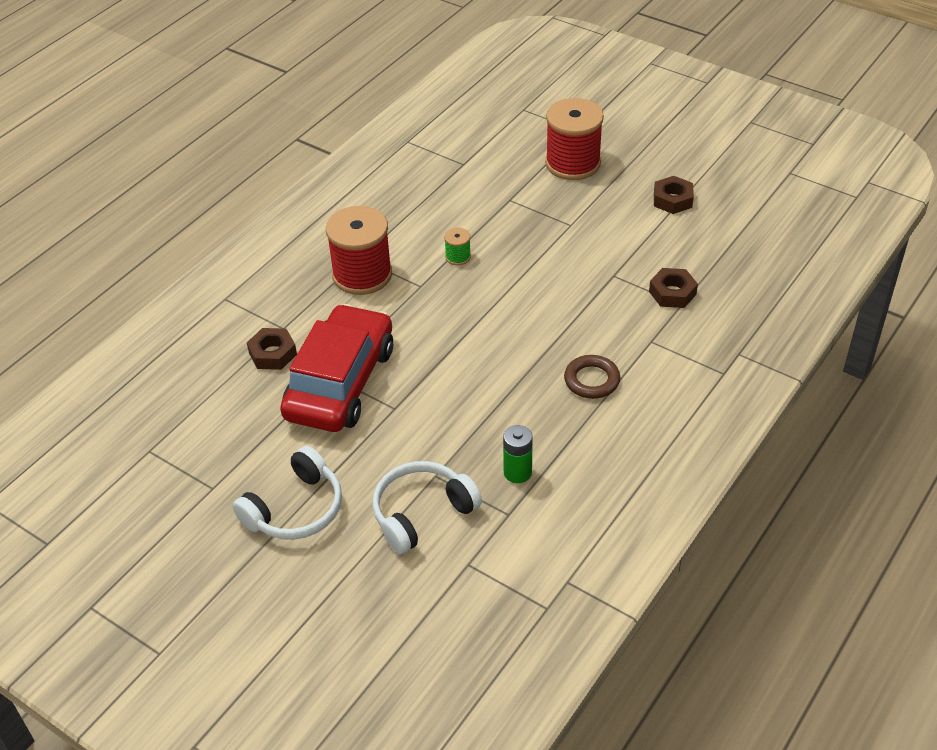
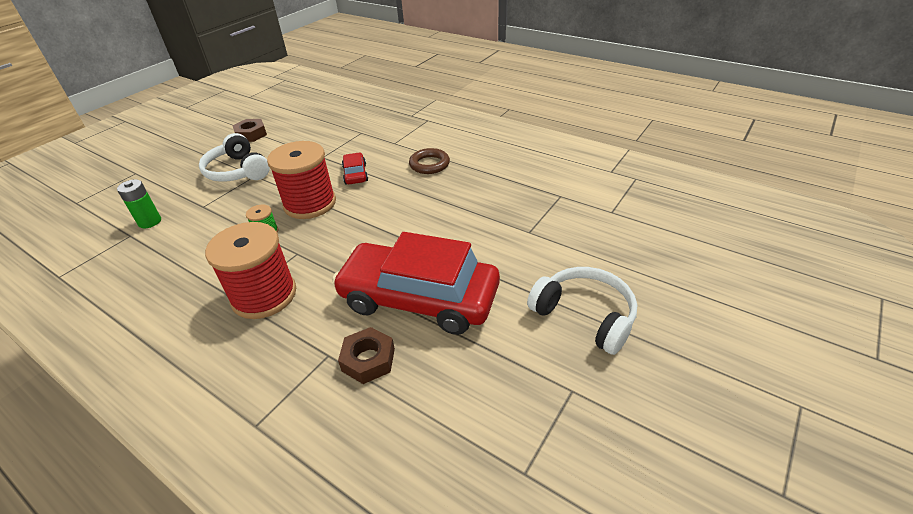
camera: 90 degrees left, 5 degrees down
white headphones [372,461,482,554] -> white headphones moved to [199,133,270,182]
green battery [503,425,533,483] -> green battery moved to [117,179,161,228]
red spool [545,98,604,180] -> red spool moved to [267,141,336,219]
brown nut [649,268,698,308] -> none
none -> red car [342,153,368,184]

